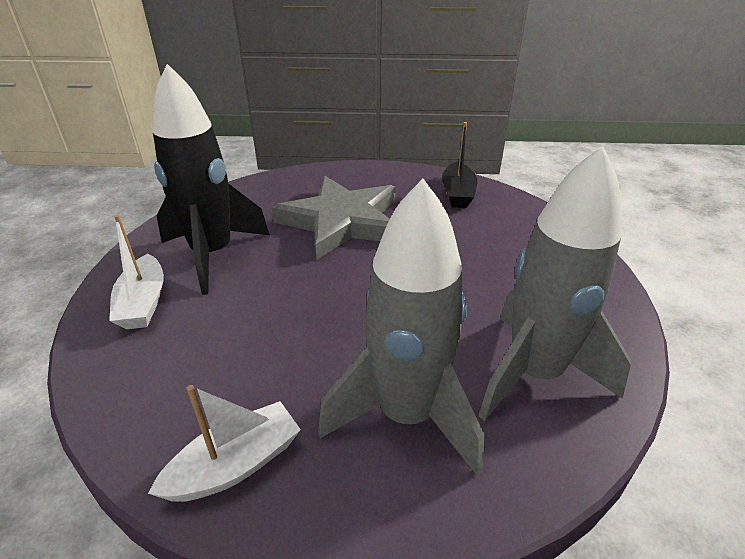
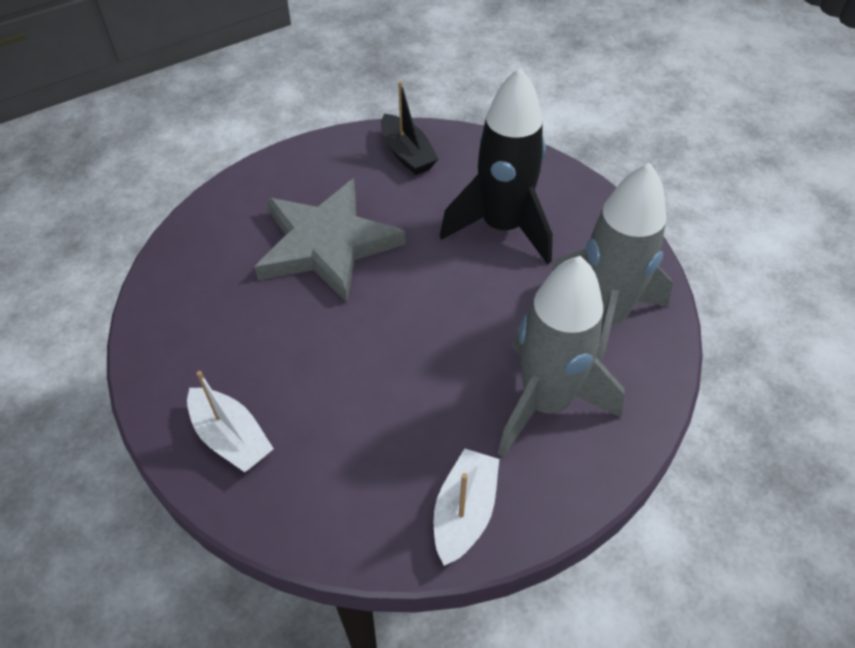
camera: 35 degrees left, 15 degrees up
black rocket [152,64,270,295] -> black rocket moved to [440,67,553,265]

